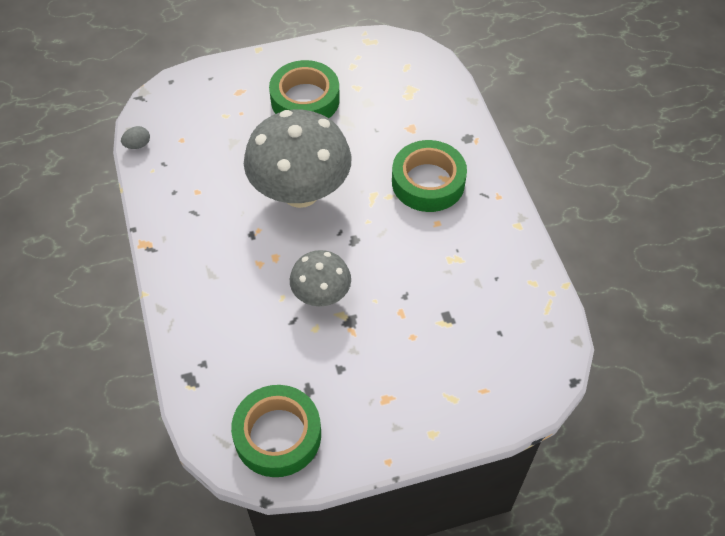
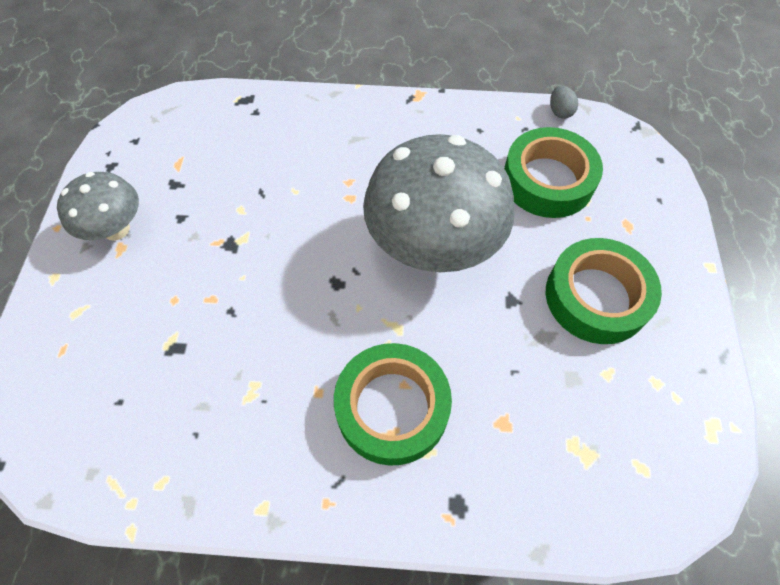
camera: 110 degrees right, 5 degrees up
green tape [231,385,321,477] -> green tape moved to [504,127,603,218]
grey mushroom [290,250,351,306] -> grey mushroom moved to [57,172,139,240]

